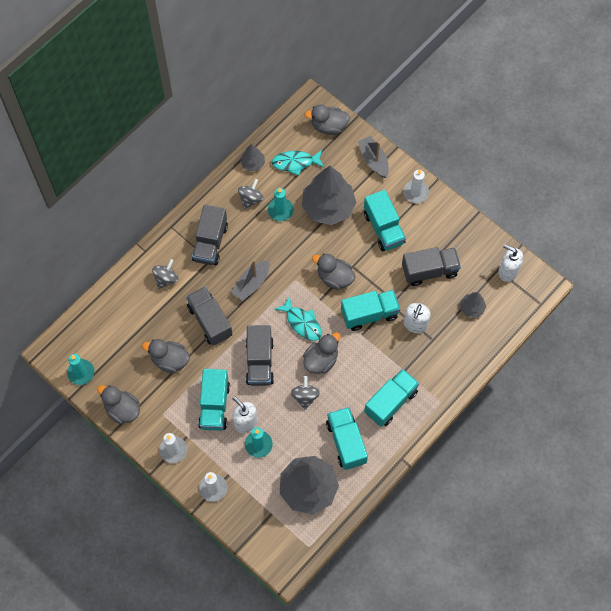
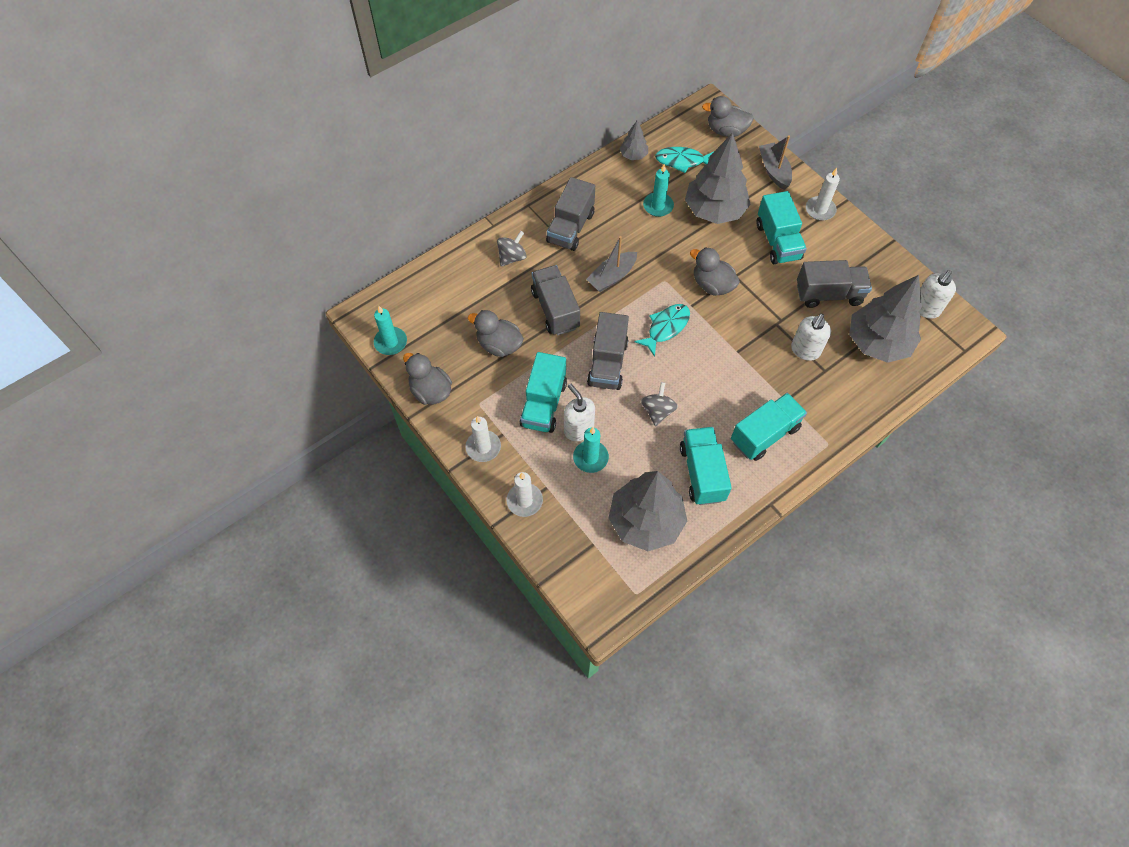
camera: 10 degrees right, 5 degrees down
grey spinning top [238,179,264,209] -> none
turquoise fish [275,295,322,341] -> turquoise fish turned 105 degrees counterclockwise [634,304,690,357]
grey duck [303,332,341,374] -> none
turquoise truck [341,290,400,331] -> none
grey tree [460,292,486,318] -> grey tree [849,275,922,363], size x2.15
white soap dispenser [498,244,523,282] -> white soap dispenser turned 90 degrees counterclockwise [919,270,956,319]

